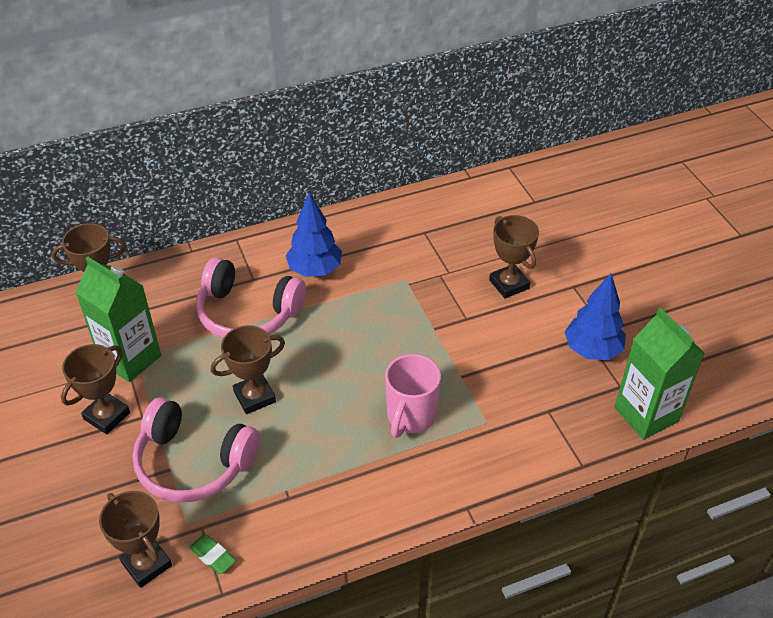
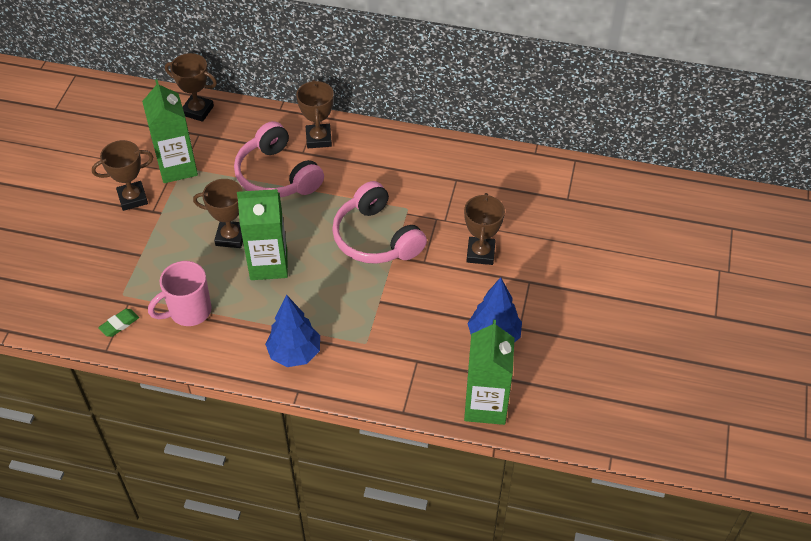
camera: 35 degrees right, 5 degrees up
brown trophy [99,491,172,588] -> brown trophy moved to [296,80,334,148]
pink headphones [132,397,260,502] -> pink headphones moved to [332,181,427,264]
green eraser [189,534,236,574] -> green eraser turned 60 degrees clockwise [98,309,139,337]
blue tree [286,192,342,277] -> blue tree moved to [265,294,320,367]
pink mug [385,354,441,438] -> pink mug moved to [148,261,212,326]
none -> green carton [237,189,288,280]

